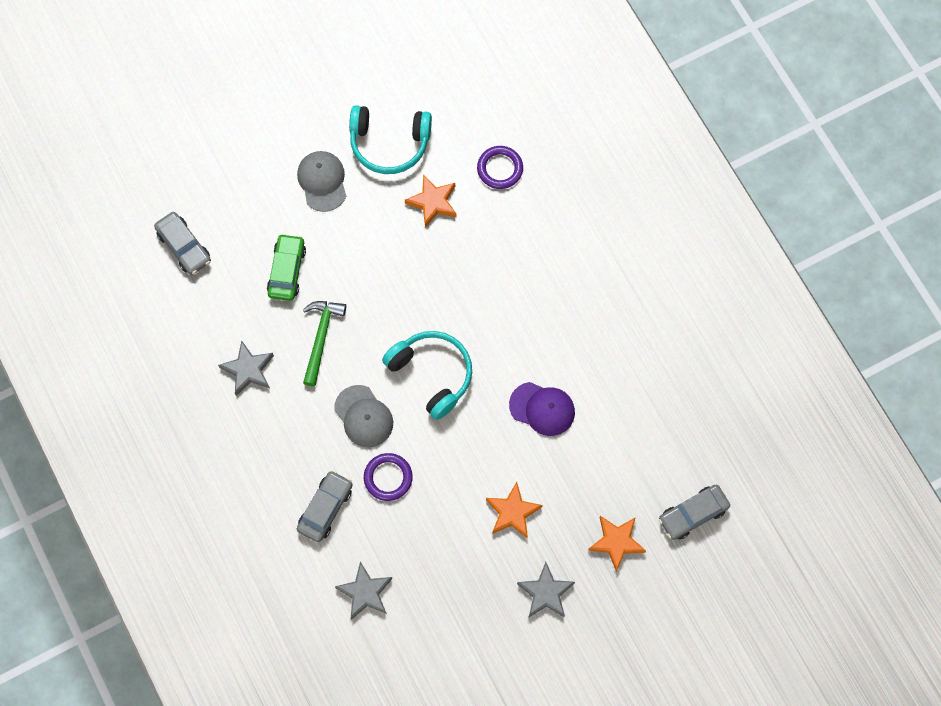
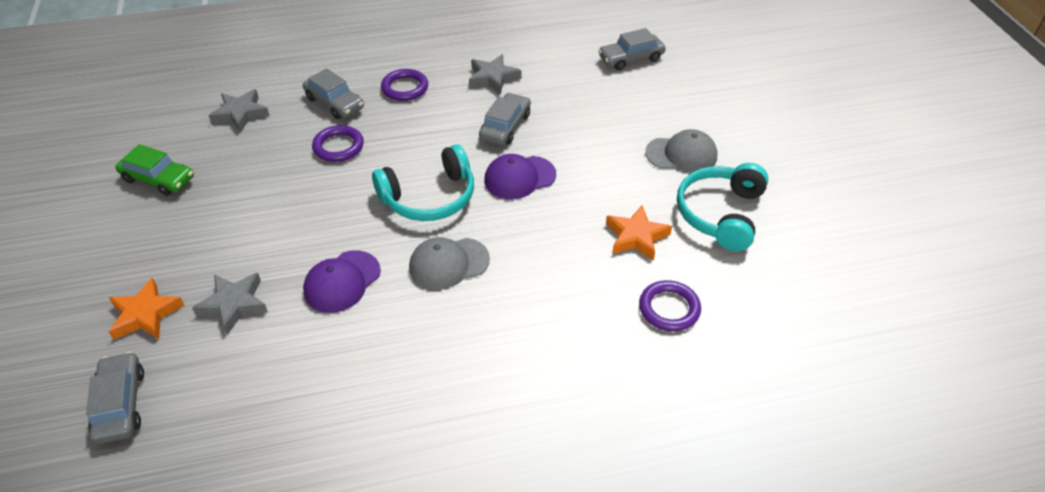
camera: 105 degrees right, 25 degrees down
green car [267,234,306,301] -> green car moved to [115,144,194,196]
green hammer [303,301,346,386] -> grey car [479,93,531,145]
grey cap [334,385,393,447] -> grey cap moved to [409,237,490,290]
orange star [486,482,543,538] -> none
grey star [517,562,575,617] -> grey star moved to [192,273,268,335]
none -> purple ring [381,69,428,101]
none -> purple cap [484,154,556,199]

